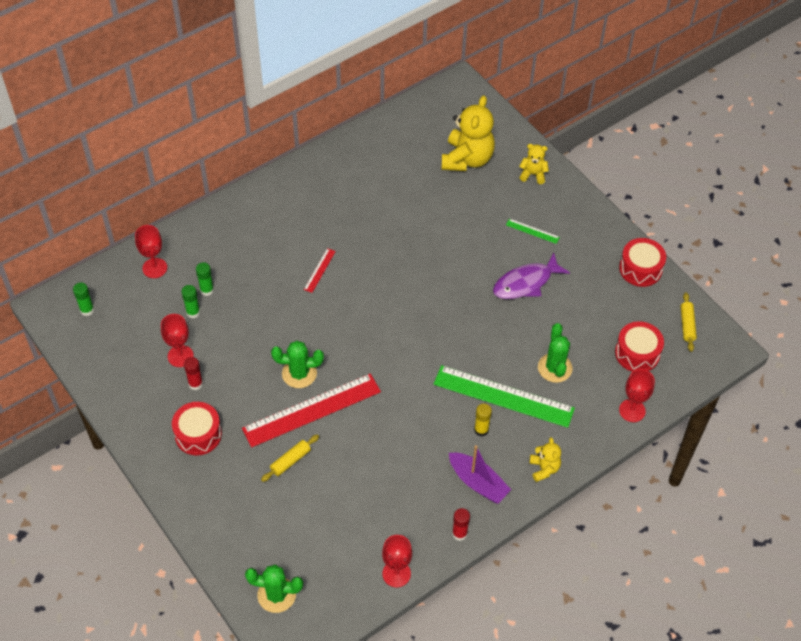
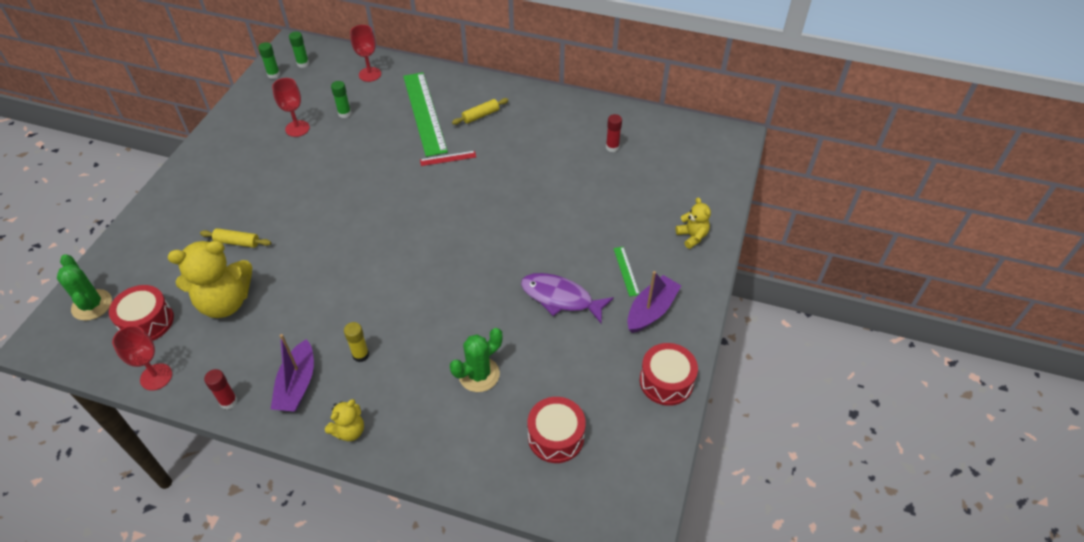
camera: 55 degrees right, 5 degrees down
red drum [172,402,222,455] -> red drum moved to [109,285,174,341]
red glue stick [184,357,203,390] -> red glue stick moved to [606,114,622,152]
green glue stick [196,262,214,296] -> green glue stick moved to [258,42,280,79]
red ruler [242,374,381,447] -> none
green cactus [271,341,324,388] -> none
green ruler [434,365,575,428] -> green ruler moved to [403,72,448,157]
yellow teddy bear [441,95,495,171] -> yellow teddy bear moved to [168,240,252,318]
red goblet [619,369,655,422] -> none
yellow rolling pin [680,292,697,352] -> yellow rolling pin moved to [452,98,509,125]
none -> purple boat [627,271,681,333]

